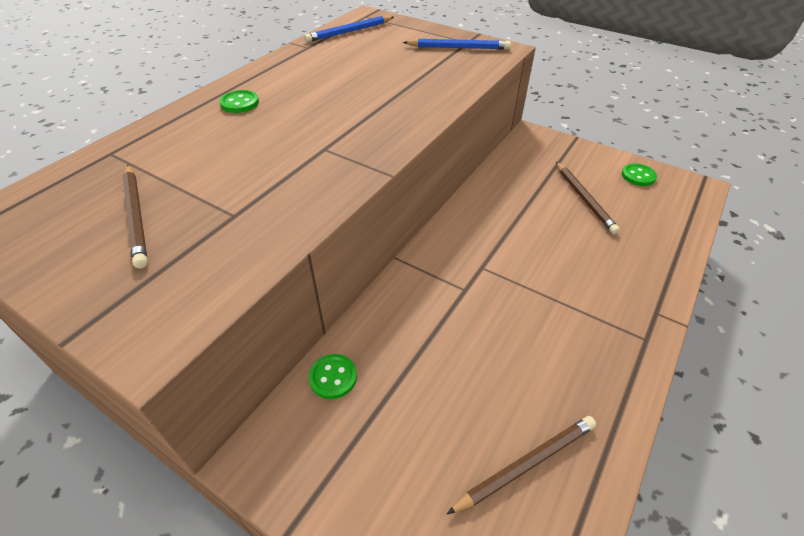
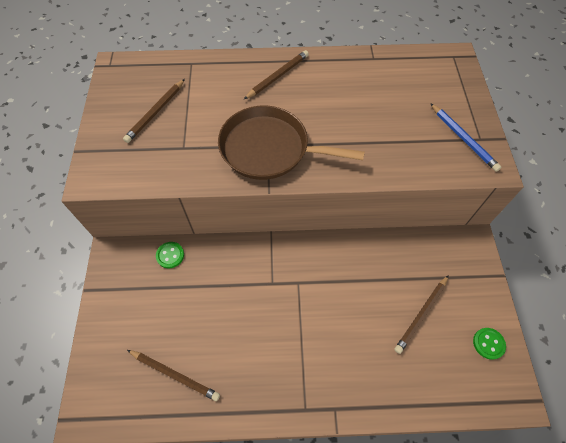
camera: 55 degrees right, 15 degrees up
green button [219,90,259,113] -> brown pencil [244,50,309,99]
blue pencil [304,16,394,42] -> none
none -> brown pan [218,106,365,180]

